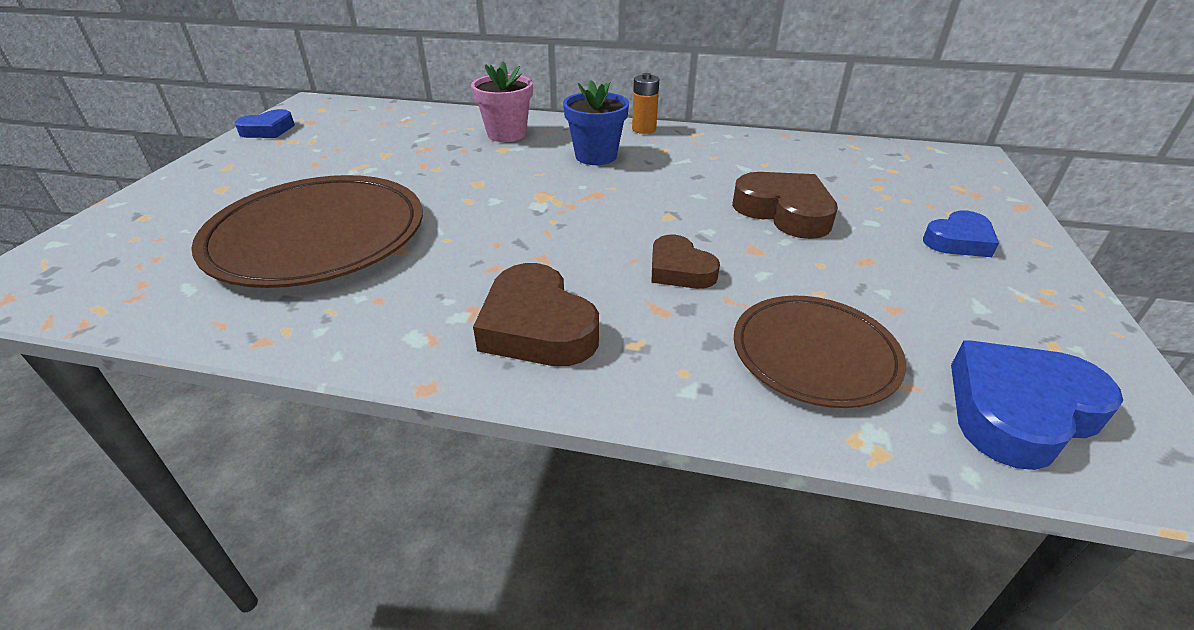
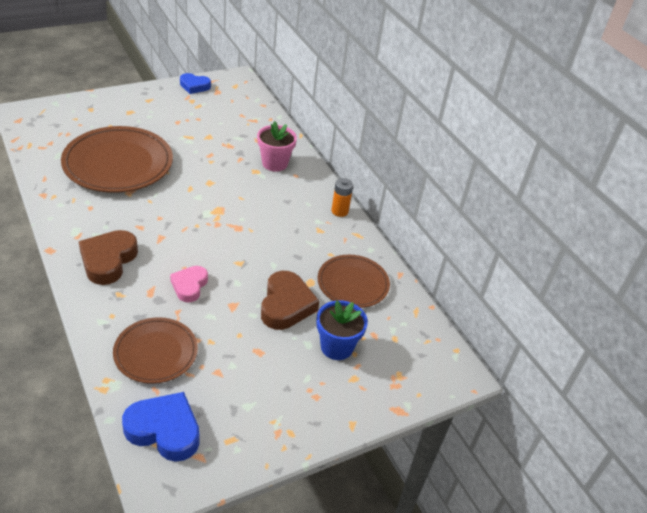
camera: 45 degrees right, 5 degrees up
blue flower pot [563,80,629,165] -> blue flower pot moved to [316,300,368,360]
brown heart [651,235,720,289] -> pink heart [170,266,208,302]
blue heart [923,210,999,257] -> none
none -> brown plate [318,255,390,308]

